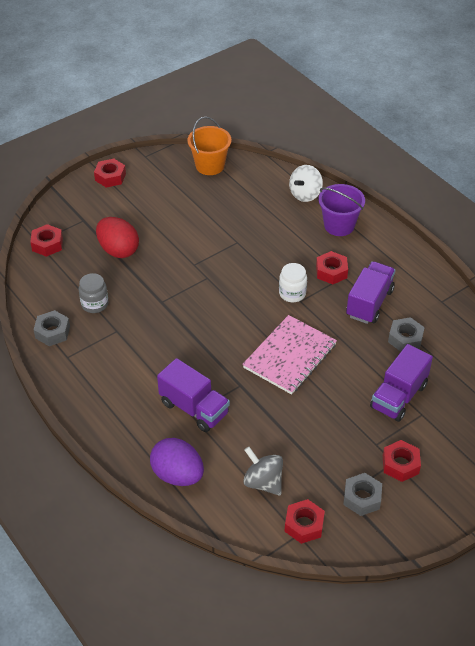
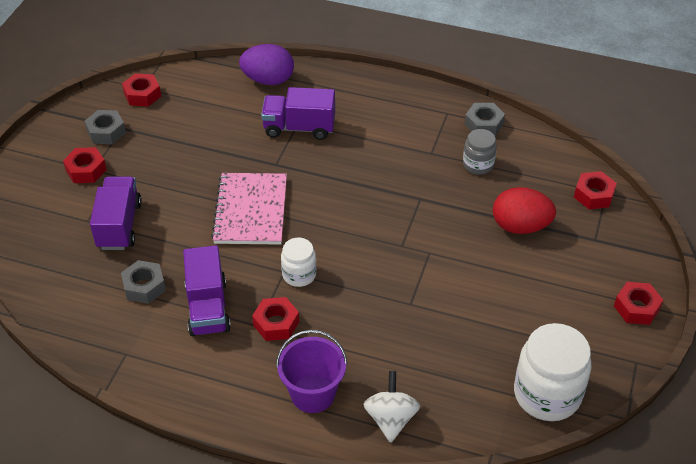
camera: 145 degrees right, 0 degrees up
orange bucket [187,116,231,175] -> white jar [514,323,592,421]
grey spinning top [243,447,283,496] -> none

